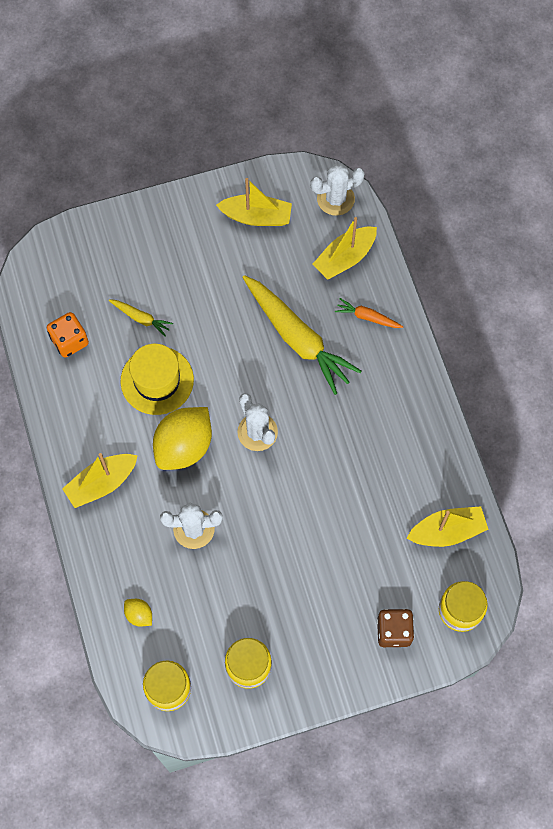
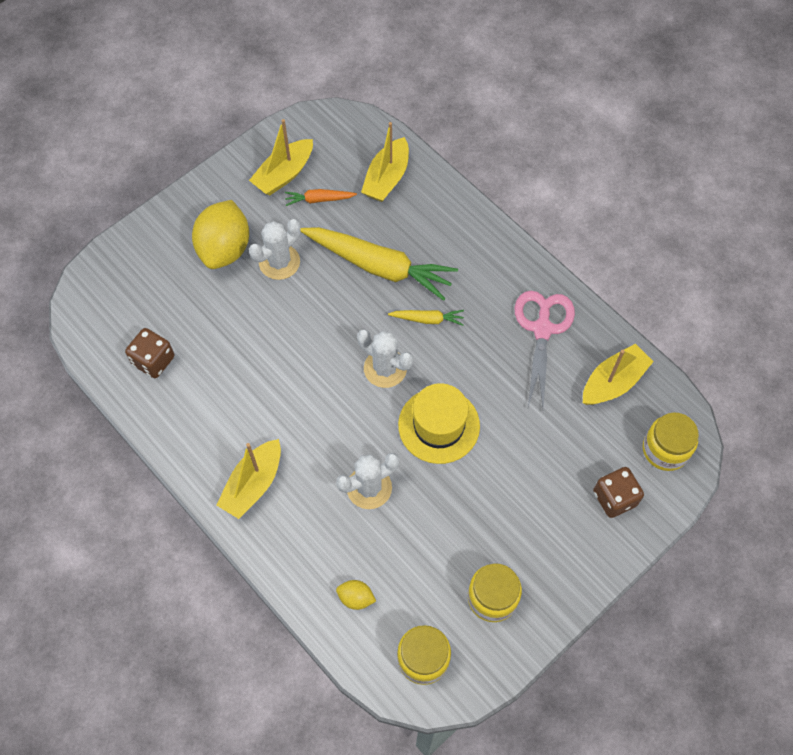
camera: 25 degrees left, 5 degrees down
orange dice [47,312,89,358] -> brown dice [125,328,174,378]
yellow carrot [108,299,173,337] -> yellow carrot moved to [388,310,464,326]
yellow hat [120,344,194,415] -> yellow hat moved to [398,383,480,464]
yellow lemon [153,407,212,470] -> yellow lemon moved to [192,200,249,269]
yellow boat [216,178,292,226] -> yellow boat turned 150 degrees clockwise [249,119,313,196]
white cactus [310,164,365,216] -> white cactus moved to [249,219,301,280]
orange carrot [335,298,403,328] -> orange carrot moved to [285,189,357,206]
none -> pink scissors [514,291,575,407]

